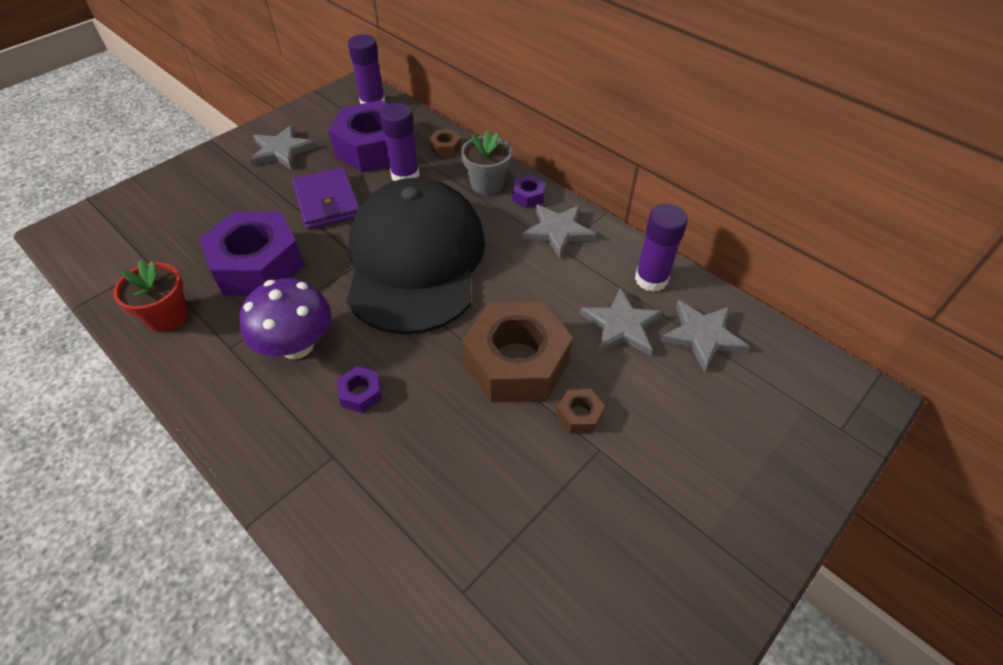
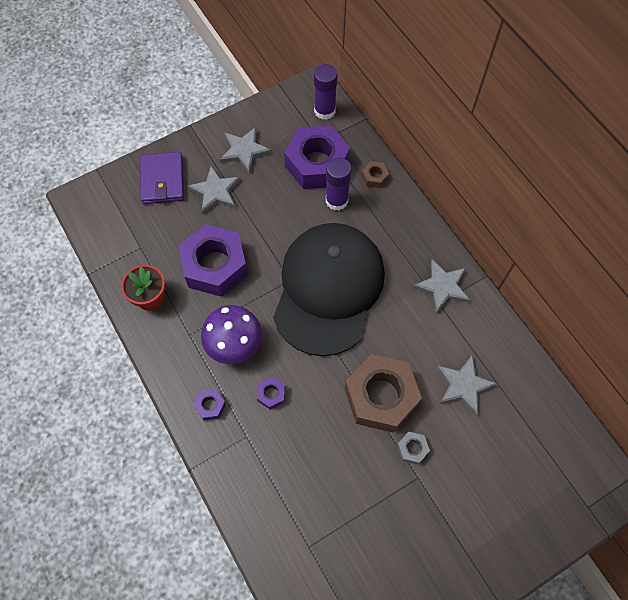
camera: 15 degrees right, 15 degrees up
purple wallet [292,167,359,229] -> purple wallet moved to [140,152,184,204]
grey flower pot [461,130,512,195] -> none
purple nut [512,175,545,208] -> purple nut moved to [193,389,226,421]
brown nut [556,389,605,433] -> grey nut [397,432,430,465]
purple glue stick [635,204,688,292] -> none
grey star [660,300,749,372] -> grey star moved to [187,166,241,214]

